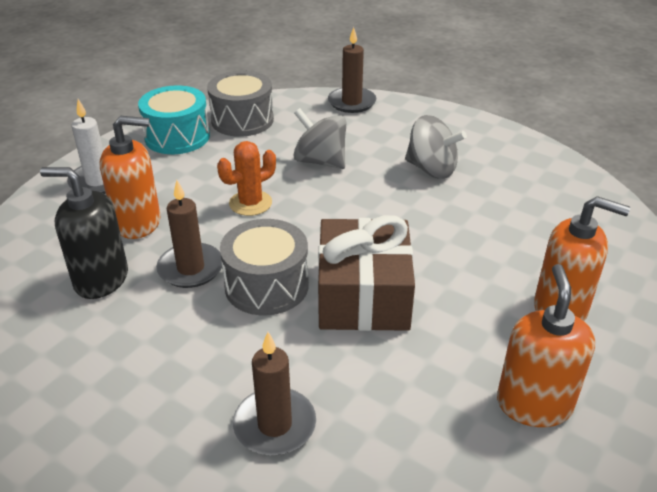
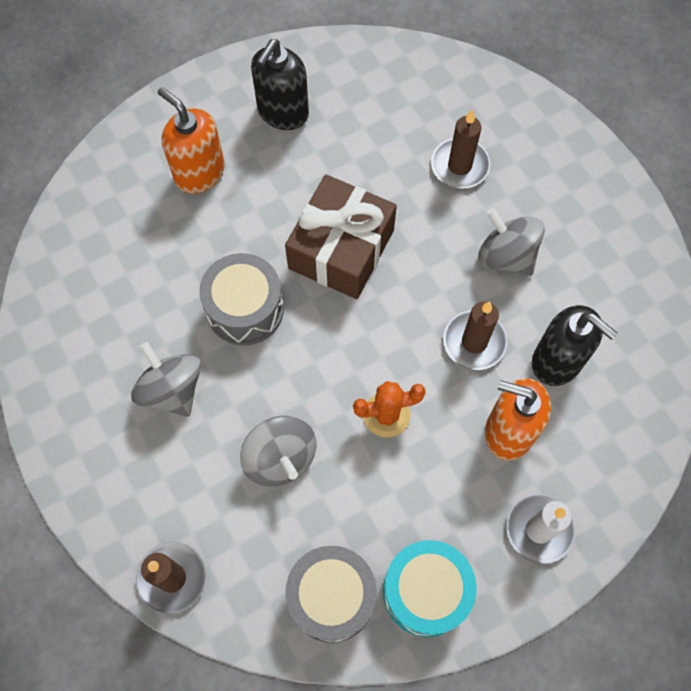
camera: 155 degrees left, 30 degrees up
grey drum [220,219,309,315] -> grey drum moved to [199,253,284,346]
orange soap dispenser [497,264,595,427] -> black soap dispenser [251,39,309,130]
none -> grey spinning top [478,208,545,276]

